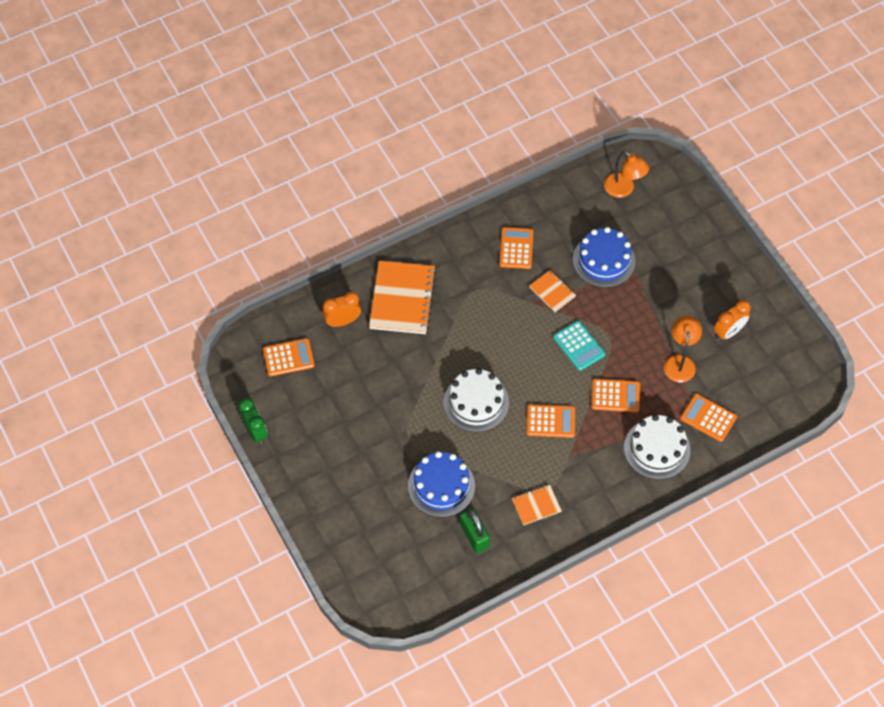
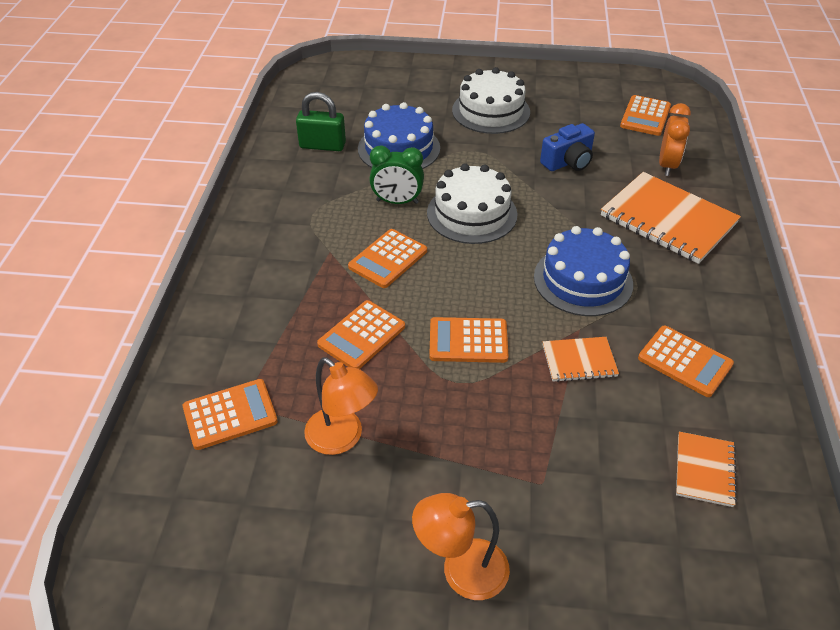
camera: 125 degrees right, 15 degrees down
green clock [238,398,268,444] -> green clock moved to [369,146,424,204]
orange notebook [512,485,562,525] -> orange notebook moved to [676,432,737,507]
turquoise calculator [553,321,605,371] -> orange calculator [429,317,509,363]
blue cake [573,227,635,288] -> blue cake moved to [534,226,633,316]
orange lamp [604,151,649,198] -> orange lamp moved to [412,493,510,600]
white cake [624,414,691,480] -> white cake moved to [452,67,530,134]
orange clock [714,300,751,341] -> none
none -> blue camera [540,123,595,171]

